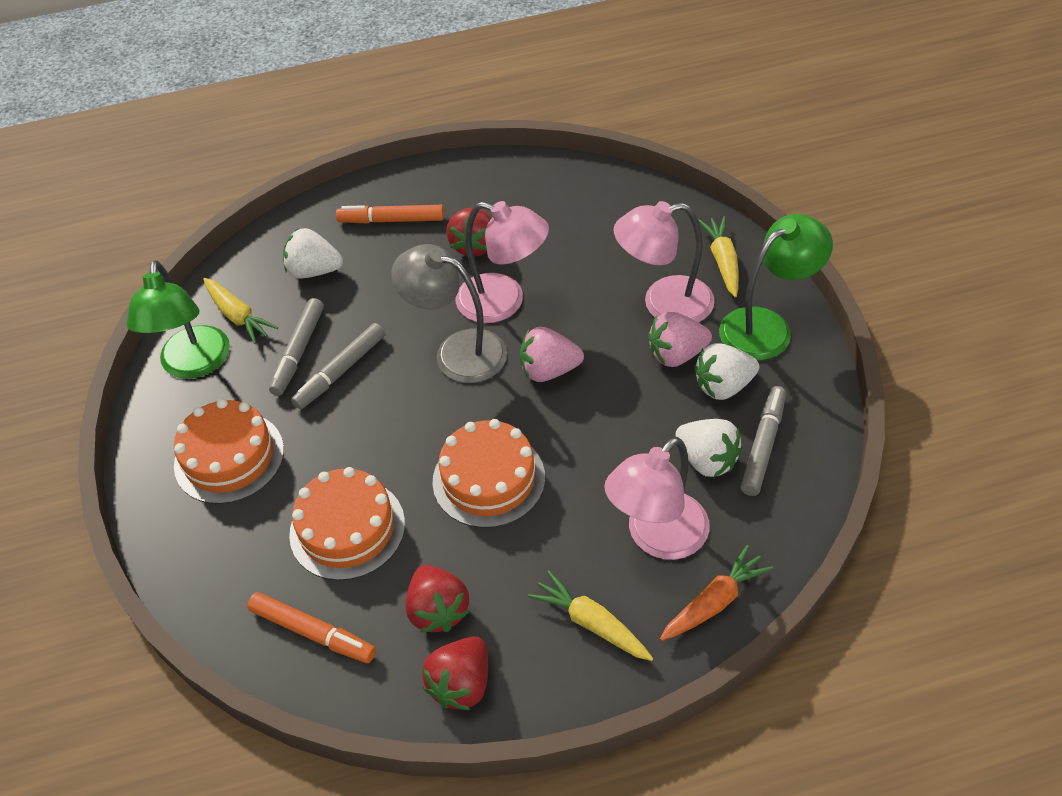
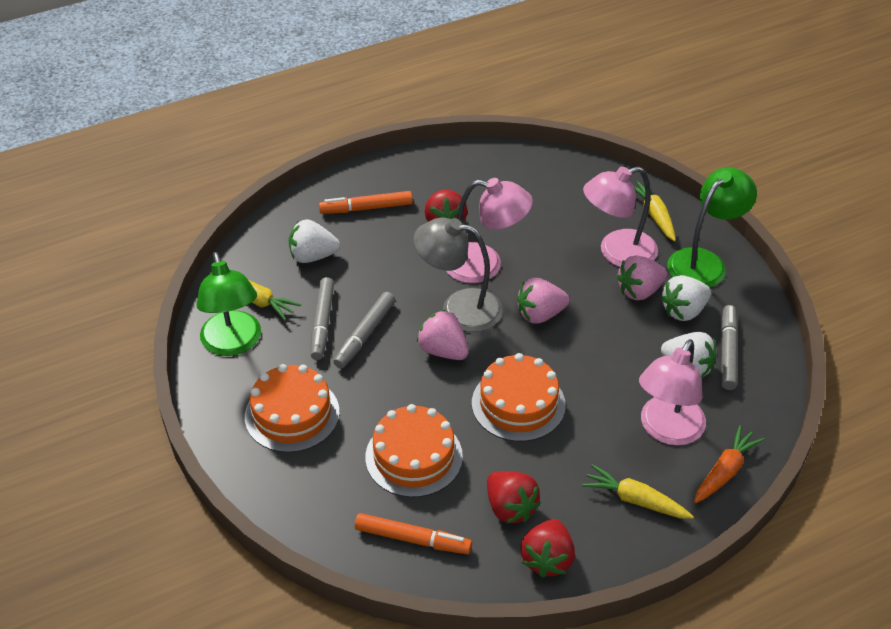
camera: 15 degrees left, 5 degrees down
none -> pink strawberry [417,310,469,360]

